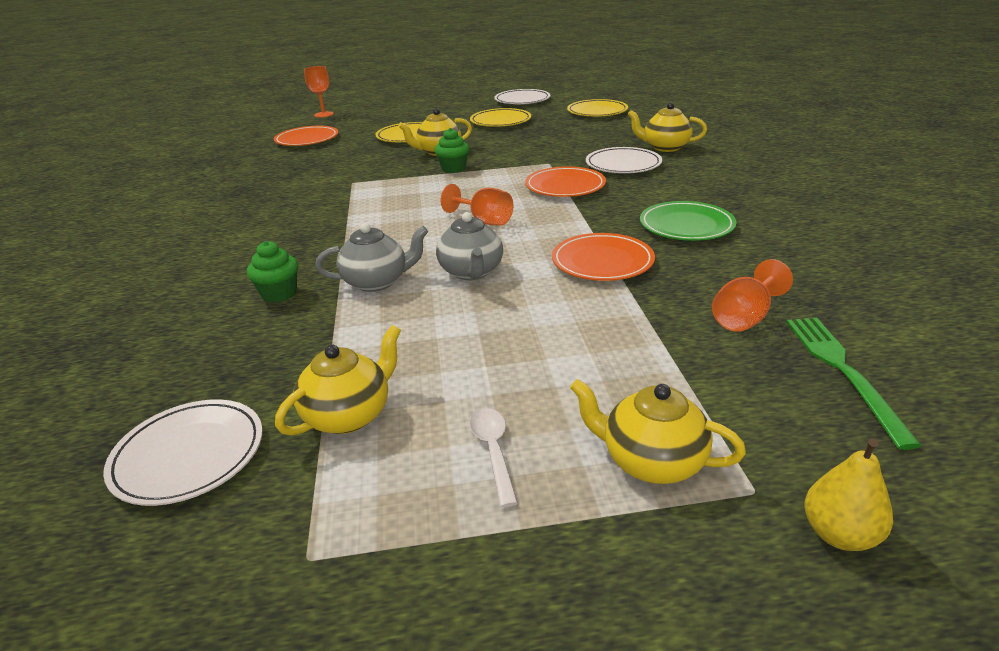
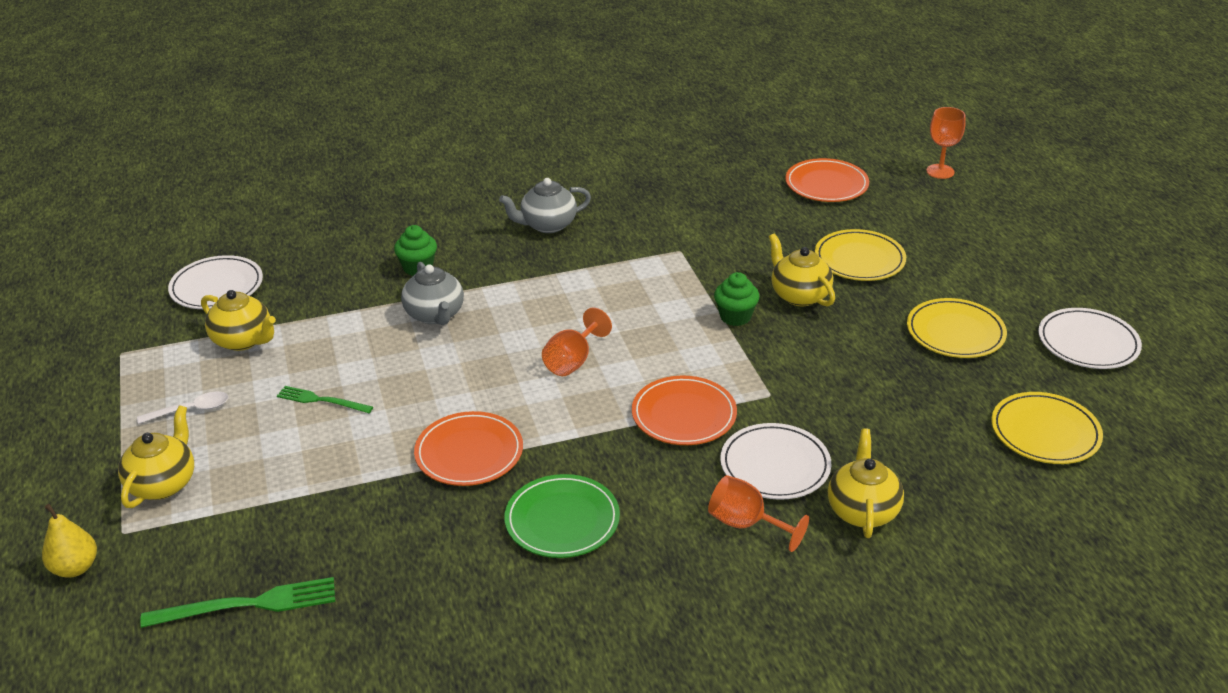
camera: 80 degrees right, 5 degrees up
grey teapot [436,212,503,280] -> grey teapot moved to [499,178,591,233]
orange goblet [712,259,793,332] -> orange goblet moved to [708,475,809,552]
none -> green fork [277,386,373,413]

